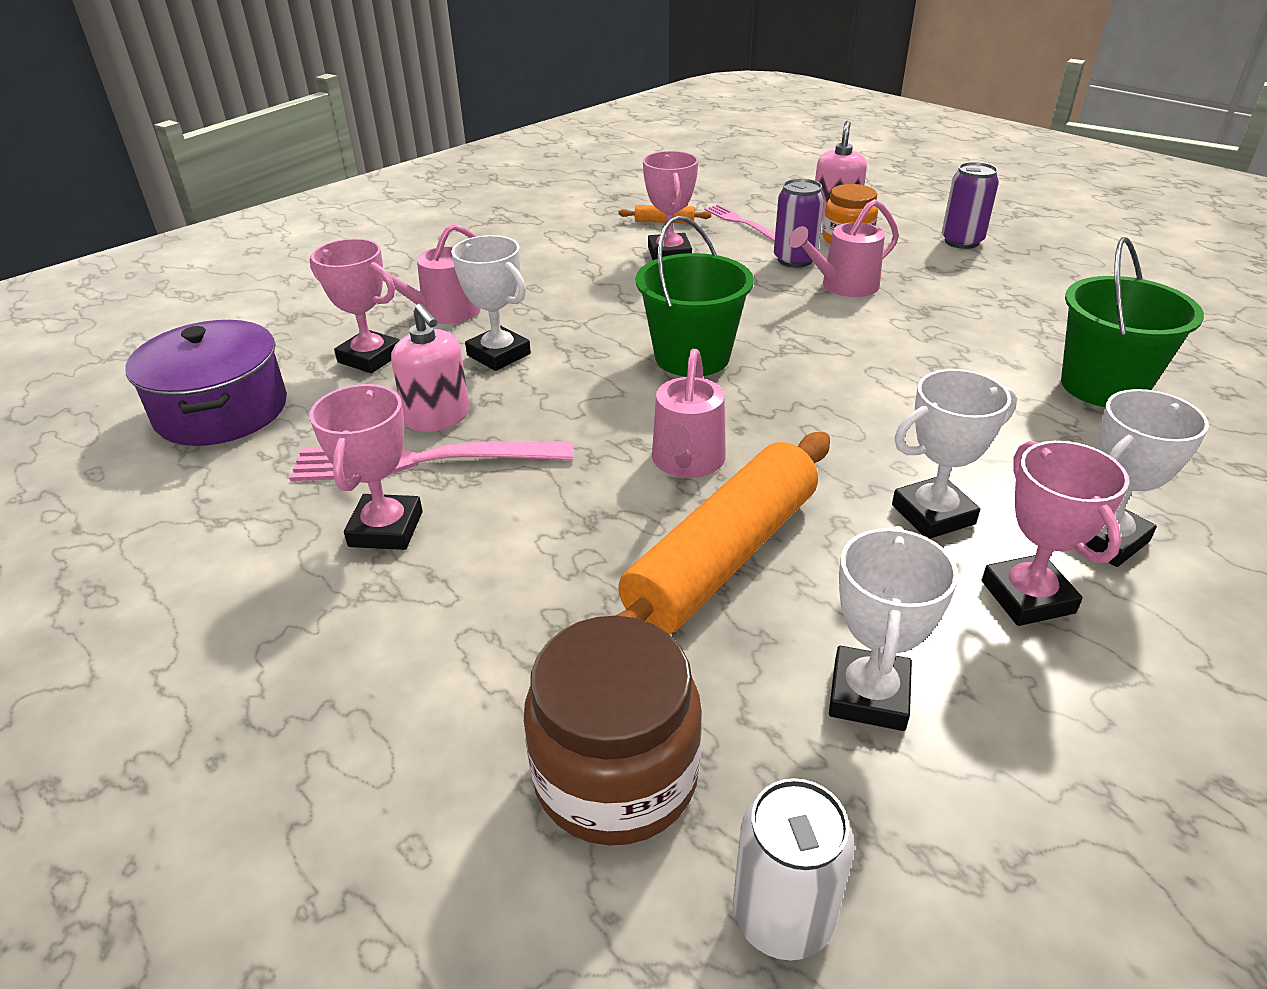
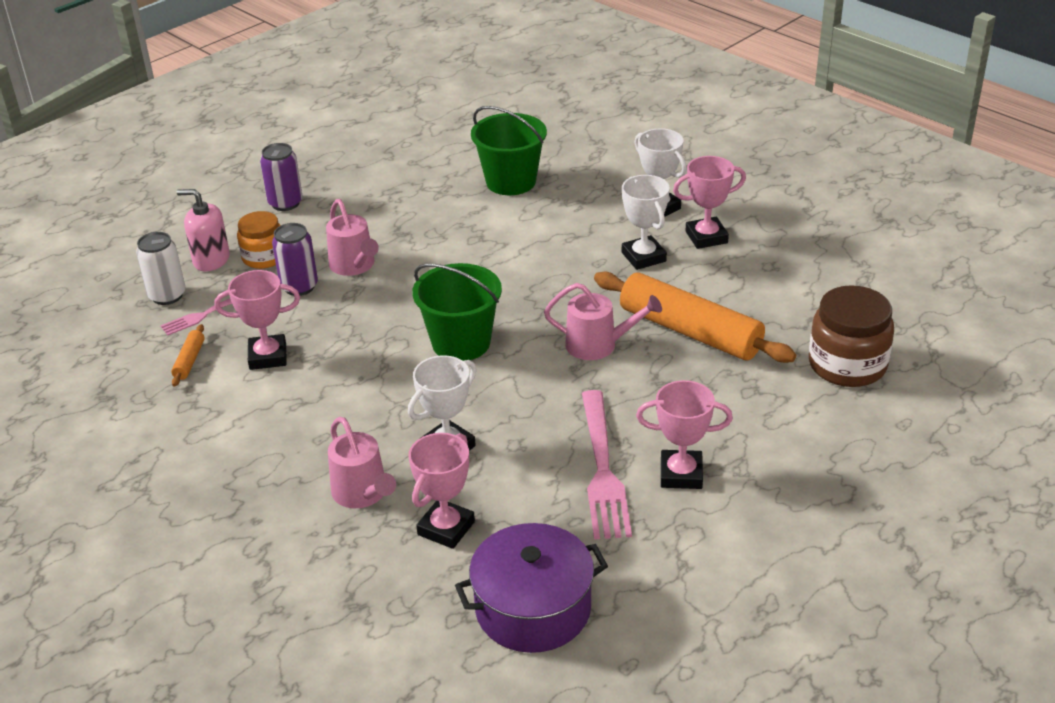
camera: 90 degrees left, 0 degrees up
pink soap dispenser [391,304,470,432] -> none
white can [733,778,855,960] -> white can moved to [136,232,186,305]
white trophy [829,526,958,731] -> none

